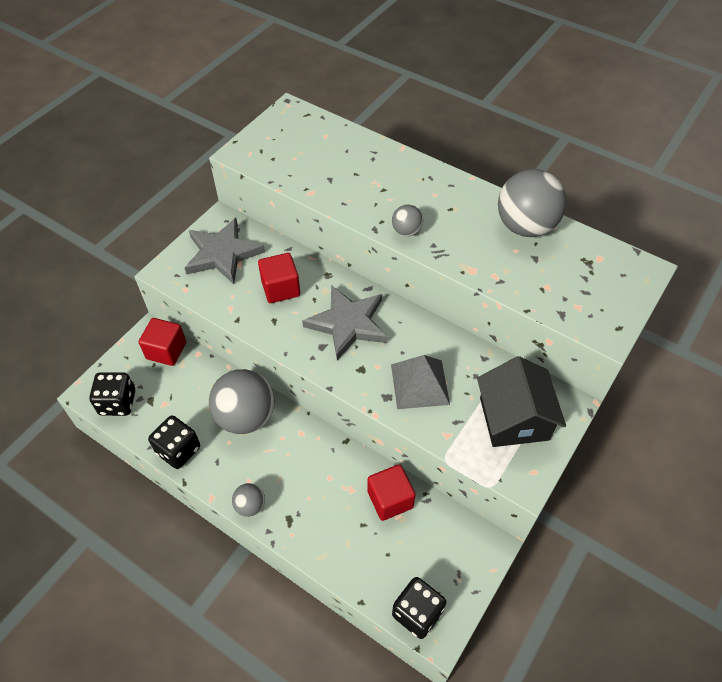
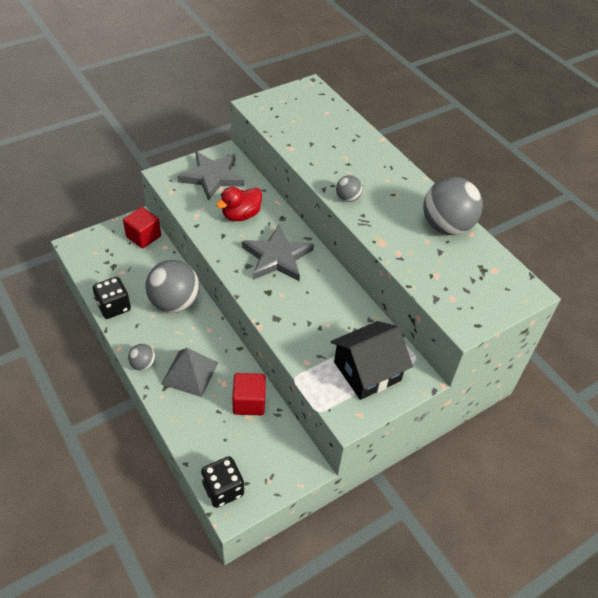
camera: 20 degrees right, 5 degrees down
black dice [89,372,135,416] -> none
red cube [258,253,300,303] -> red duck [216,187,262,221]
grey pyramid [391,355,450,409] -> grey pyramid moved to [161,348,218,397]
black house [477,356,566,447] -> black house turned 45 degrees clockwise [331,321,413,400]

